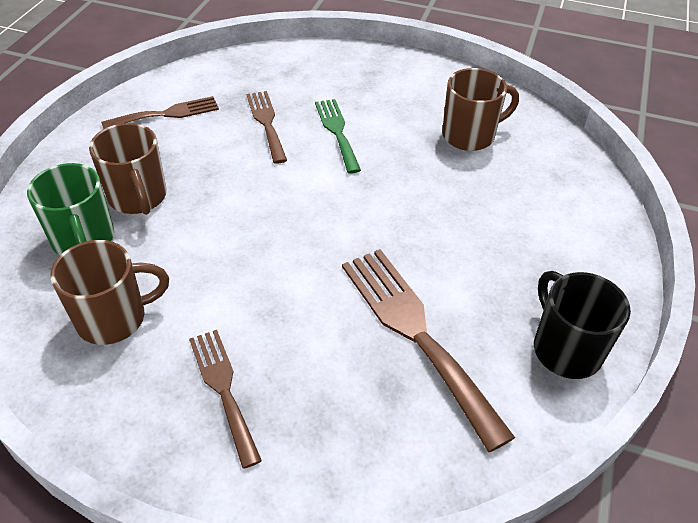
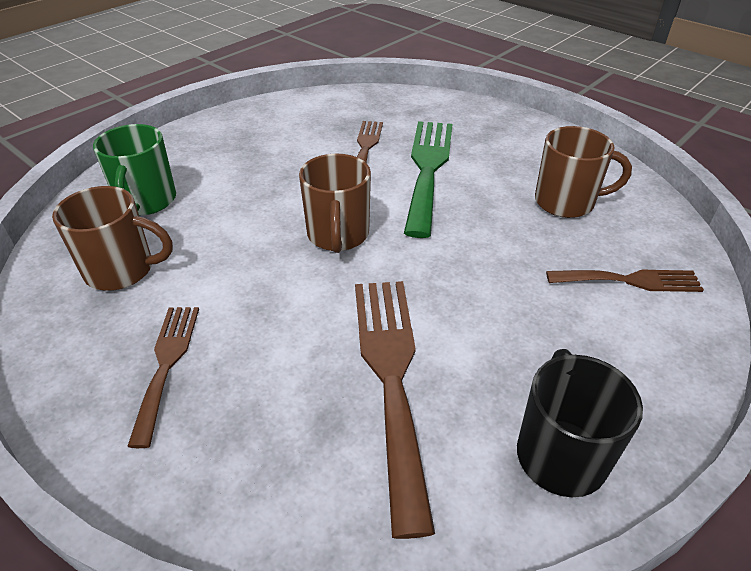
camera: 25 degrees right, 5 degrees down
brown mug [89,123,167,215] -> brown mug moved to [299,154,371,253]
brown fork [101,96,219,129] -> brown fork moved to [546,270,704,292]
green fork [315,99,361,174] -> green fork [404,121,452,238], size x1.69

